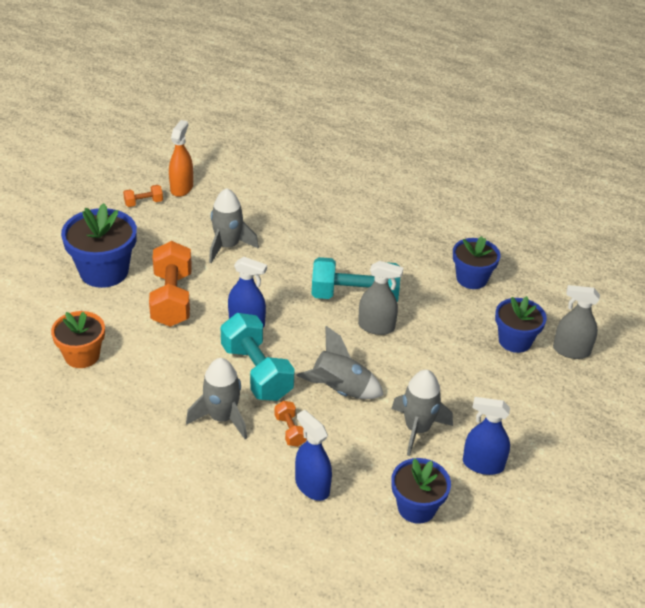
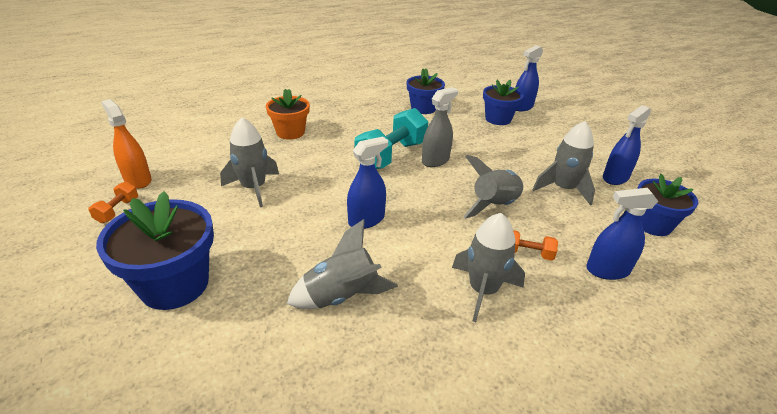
camera: 55 degrees left, 5 degrees down
orange flower pot [51,311,105,368] -> orange flower pot moved to [266,89,310,140]
orange dumbbell [149,241,192,327] -> none
turquoise dumbbell [220,313,295,401] -> none
grey spray bottle [553,285,600,359] -> blue spray bottle [515,45,543,111]
none -> grey rocket [287,219,398,309]

